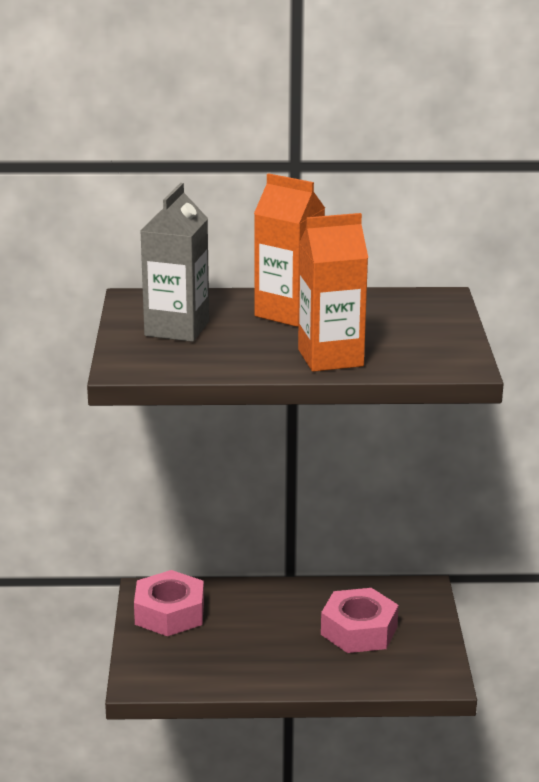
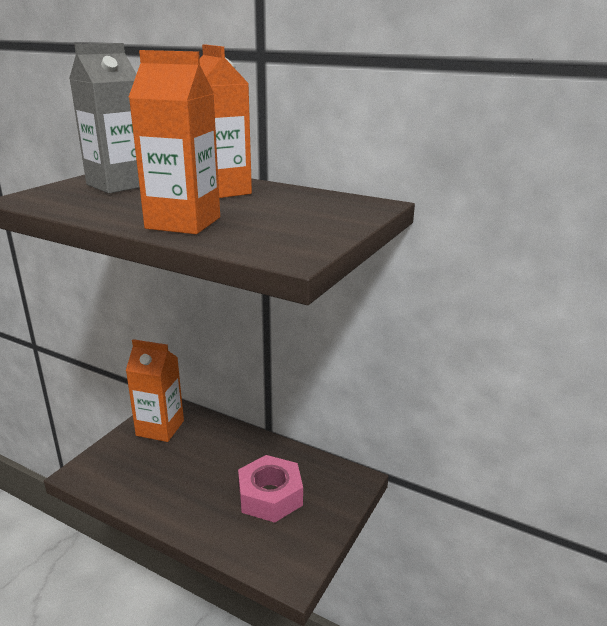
camera: 30 degrees right, 0 degrees up
pink nut [134,570,204,636] -> orange carton [126,339,184,442]

